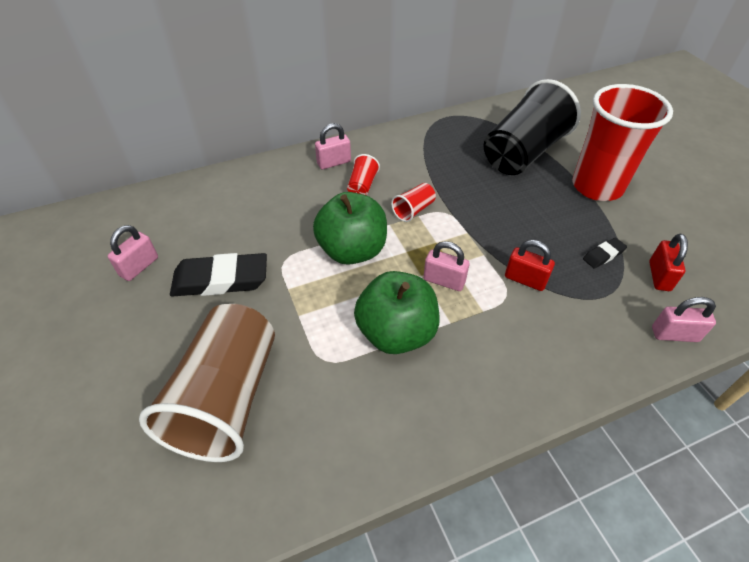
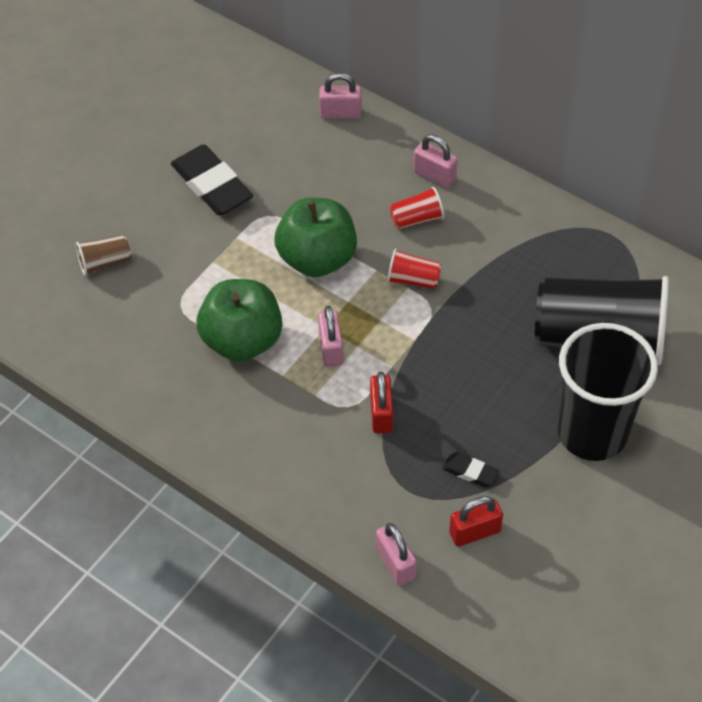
camera: 60 degrees right, 5 degrees up
pink padlock [108,225,158,281] -> pink padlock moved to [319,73,362,119]
brown cup [139,304,275,462] -> brown cup [76,235,131,276], size x0.41
red cup [572,84,673,201] -> black cup [558,323,658,461]

